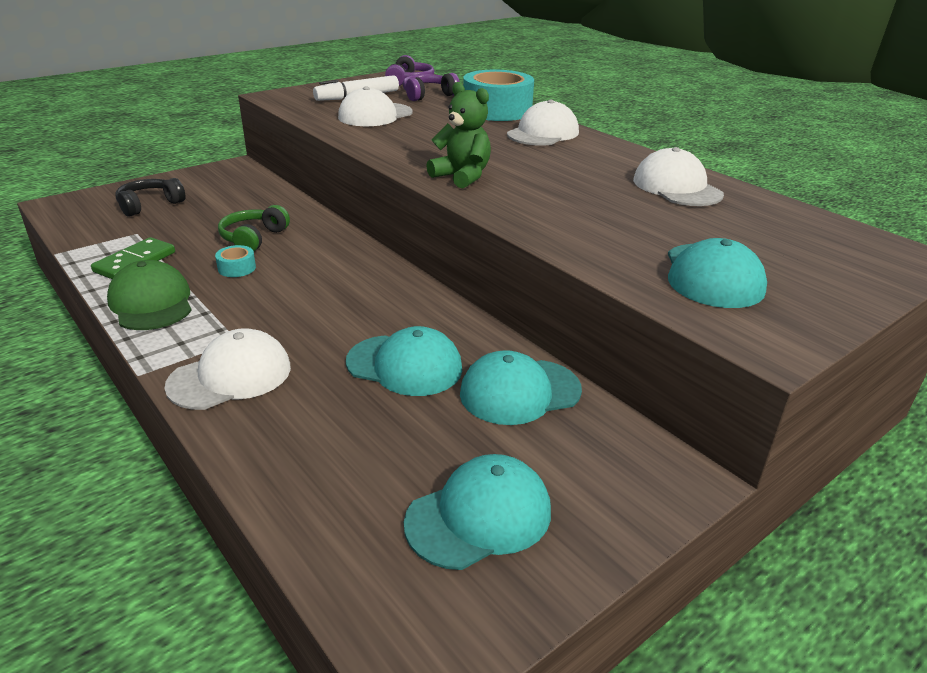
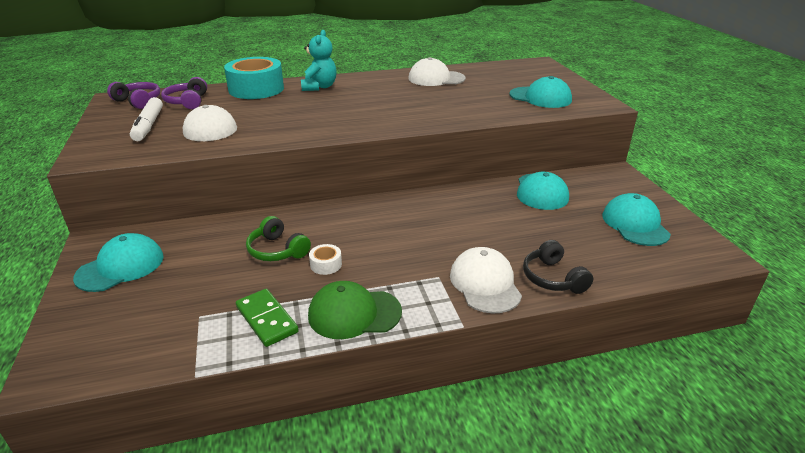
camera: 65 degrees left, 0 degrees up
black headphones [115,178,186,217] -> black headphones moved to [523,240,594,294]
turquoise tape [215,245,256,277] -> white tape [309,244,342,275]
turquoise cap [346,326,462,396] -> turquoise cap moved to [73,233,164,292]
green teddy bear [426,82,491,188] -> none
white cap [507,100,579,146] -> turquoise teddy bear [301,30,337,91]

